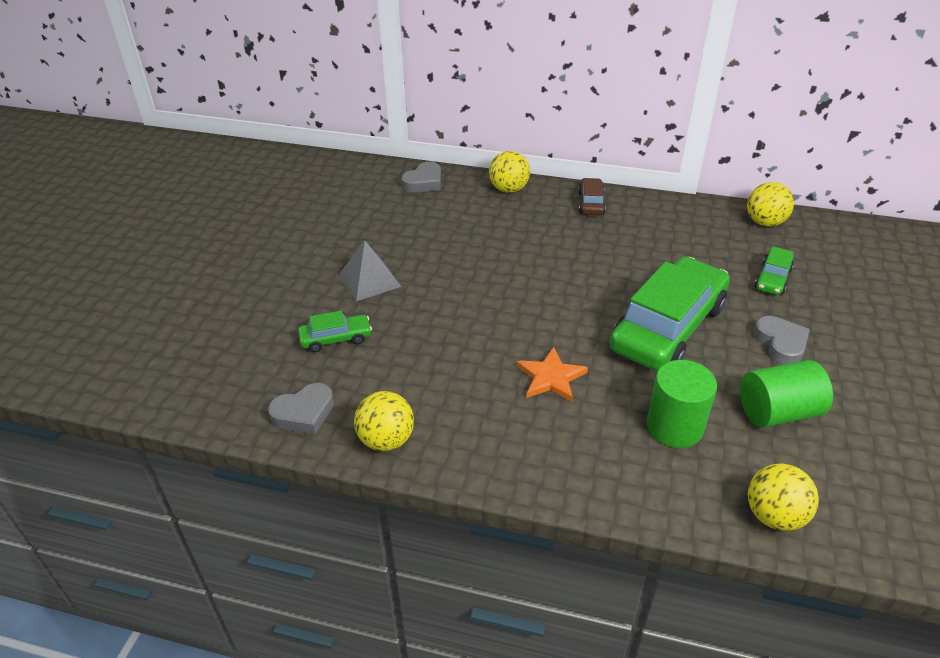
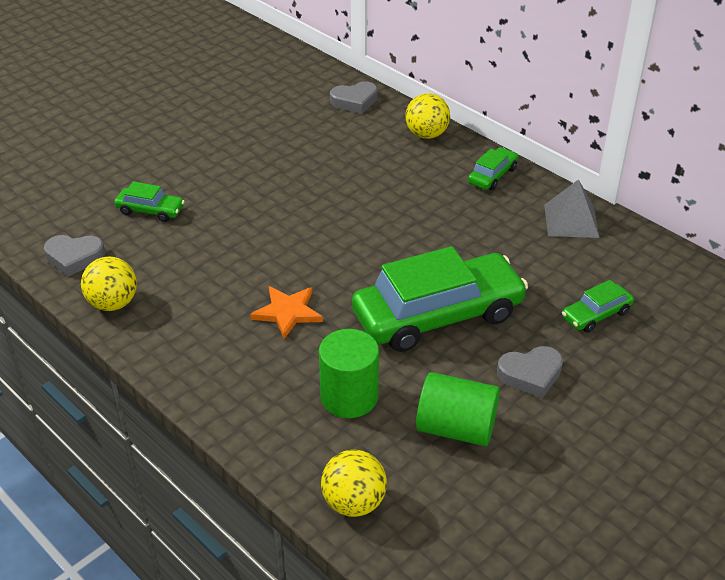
camera: 30 degrees right, 0 degrees up
grey pyramid [339,241,401,301] -> grey pyramid moved to [544,179,599,238]
brown car [578,178,606,215] -> green car [468,147,518,190]
yellow ball [747,182,794,227] -> none
grey heart [753,316,810,365] -> grey heart turned 60 degrees clockwise [497,346,563,398]

